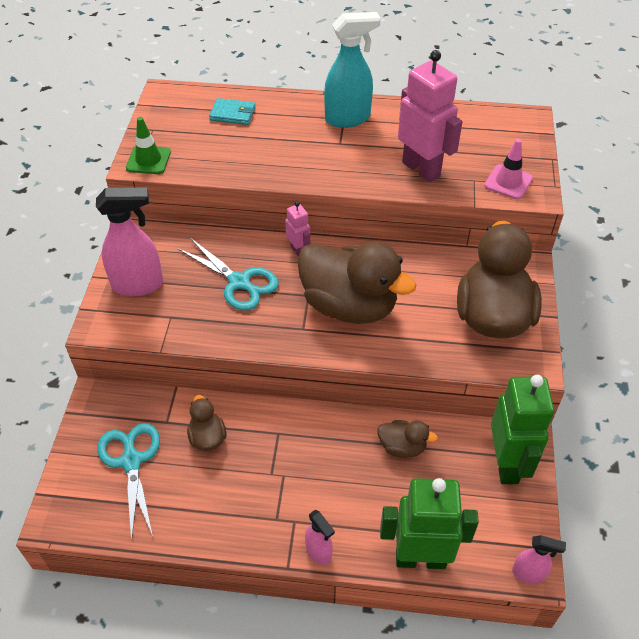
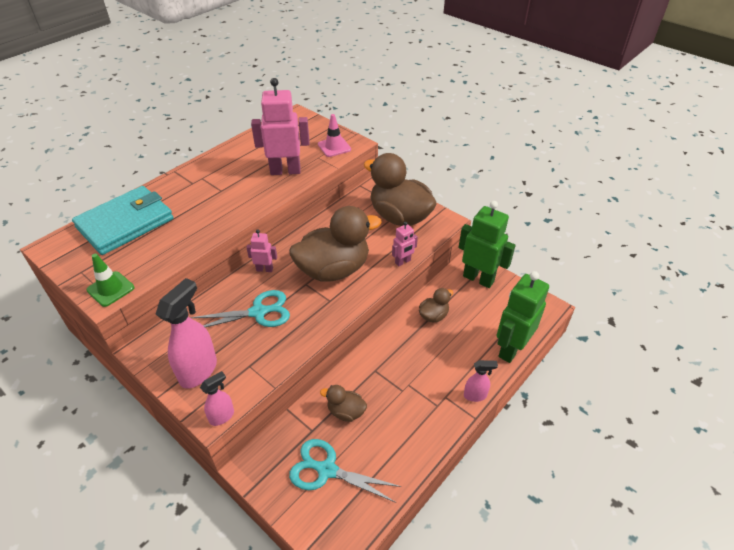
camera: 55 degrees left, 5 degrees down
turquoise wallet [209,98,255,125] -> turquoise wallet [72,186,173,255], size x2.23
turquoise spray bottle [324,12,381,128] -> none
pink spray bottle [512,535,566,584] -> pink spray bottle moved to [200,371,234,426]
none -> pink robot [392,222,418,267]

